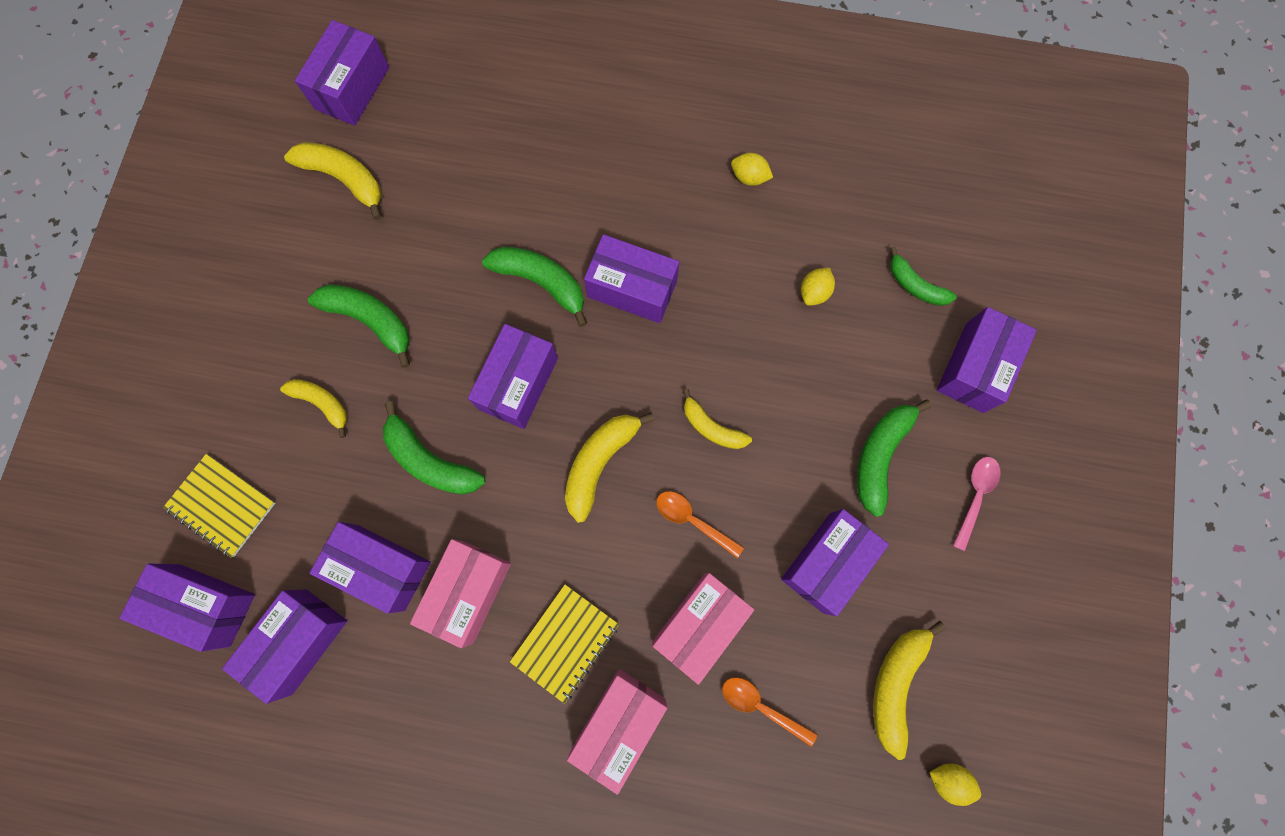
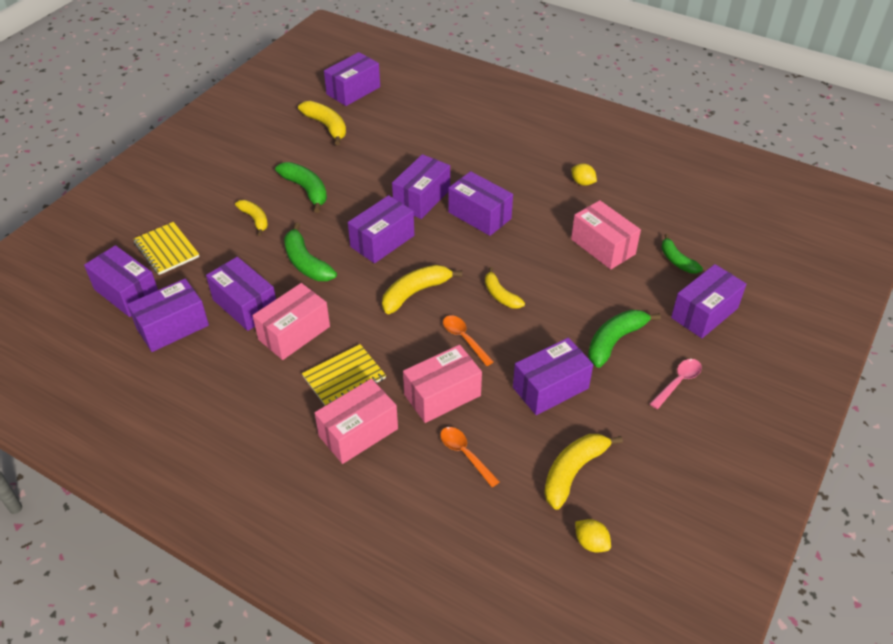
camera: 20 degrees right, 30 degrees down
green banana [482,247,587,327] -> purple box [392,154,450,219]
yellow lemon [801,268,835,306] -> pink box [571,200,641,269]

